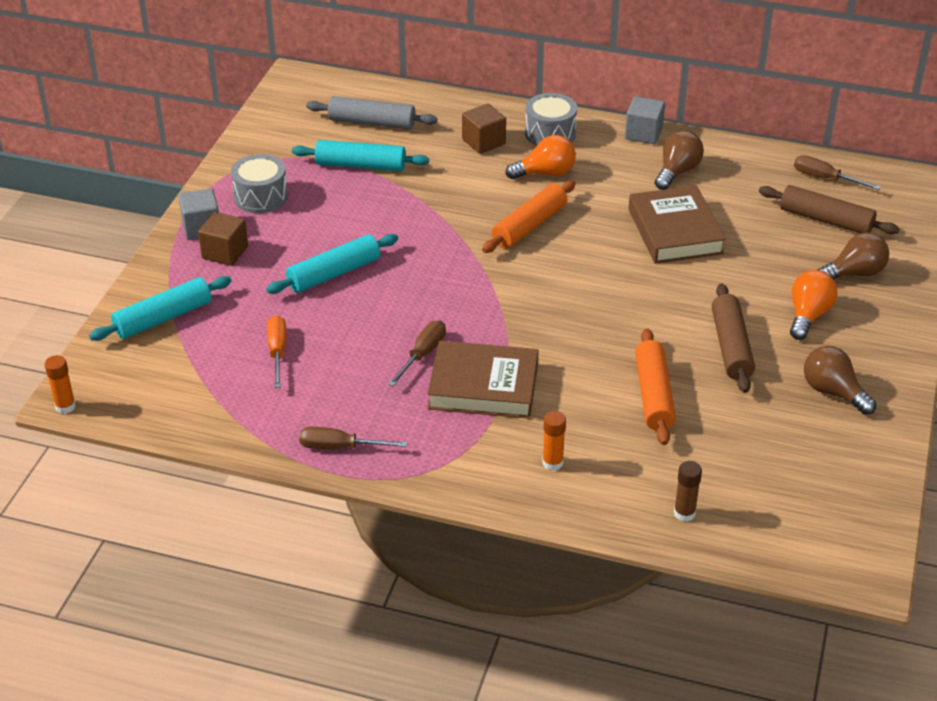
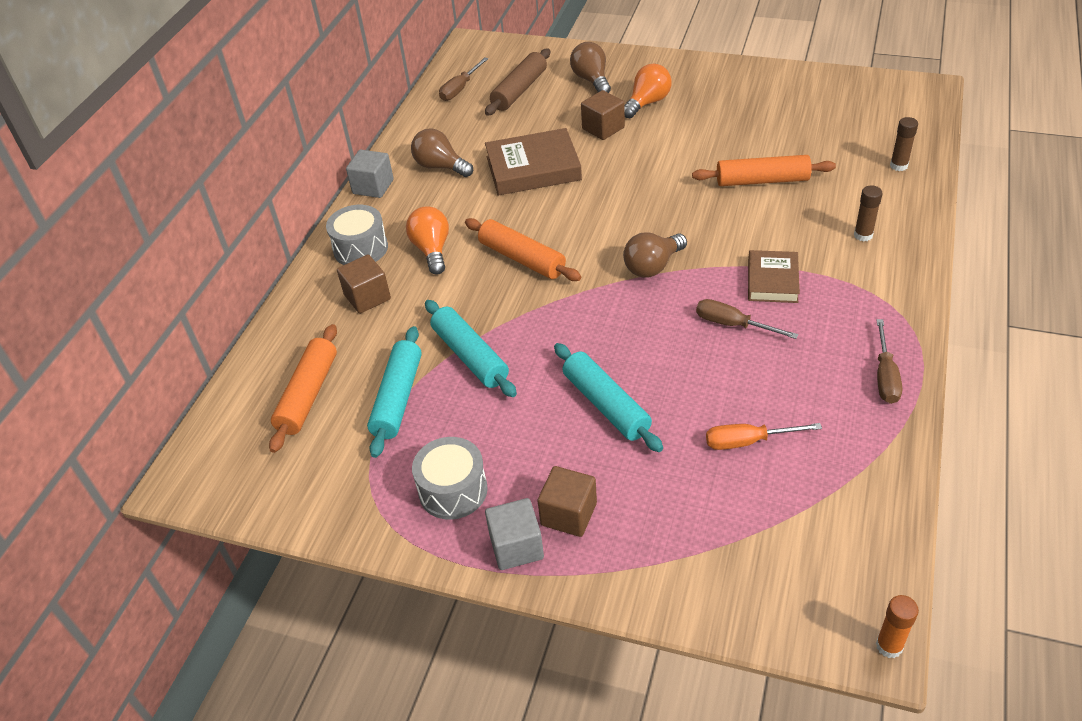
camera: 85 degrees left, 5 degrees up
turquoise rolling pin [89,276,232,341] -> turquoise rolling pin moved to [425,300,517,397]
grey rolling pin [306,96,438,129] -> orange rolling pin [269,324,337,453]
brown book [427,341,539,419] -> brown book [748,250,800,303], size x0.63
orange glue stick [542,411,566,471] -> brown glue stick [854,186,883,242]
brown rolling pin [712,283,755,393] -> none
orange light bulb [790,270,838,340] -> orange light bulb turned 105 degrees clockwise [624,64,672,119]
brown light bulb [804,346,876,415] -> brown light bulb moved to [623,232,687,278]
none -> brown cube [581,90,625,140]

